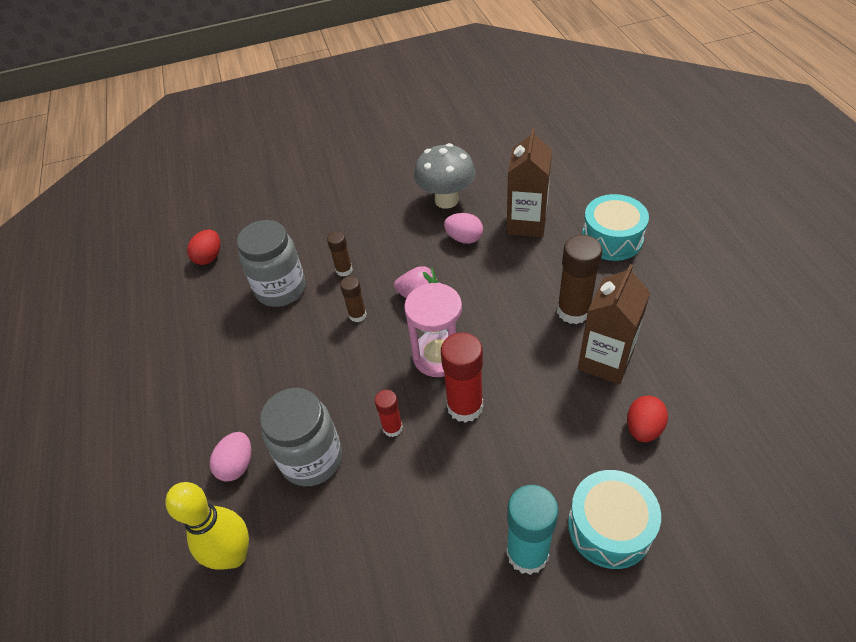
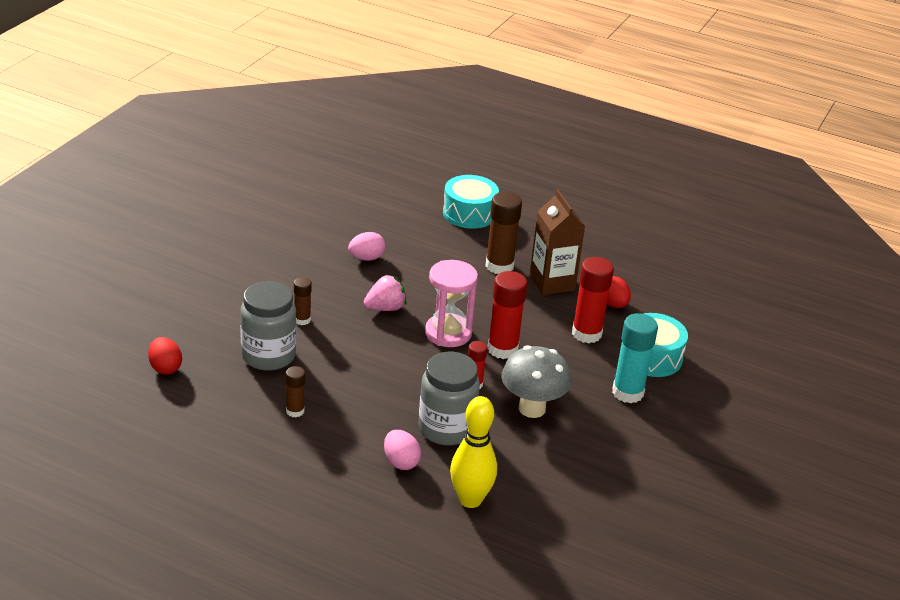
camera: 55 degrees left, 15 degrees down
brown glue stick [340,276,367,322] -> brown glue stick moved to [286,366,305,417]
grey mushroom [414,143,476,209] -> grey mushroom moved to [501,345,571,418]
brown carton [507,128,552,237] -> none
none -> red glue stick [572,257,614,343]

